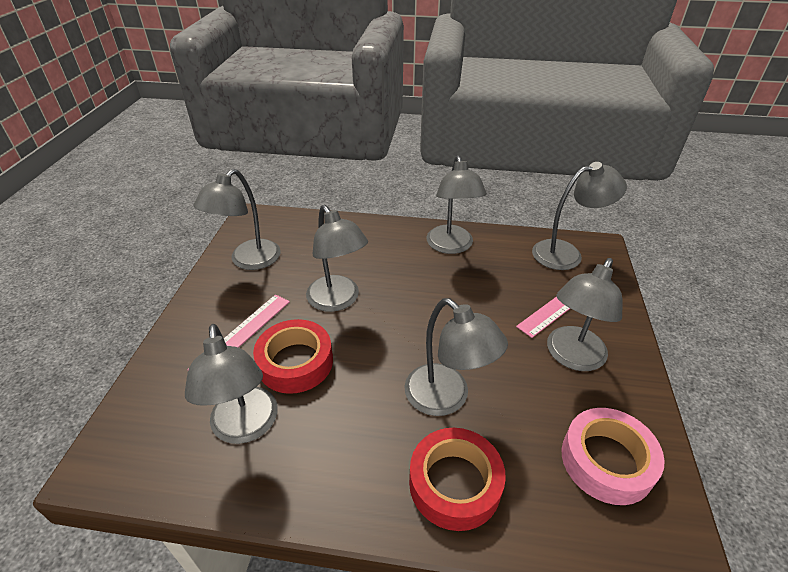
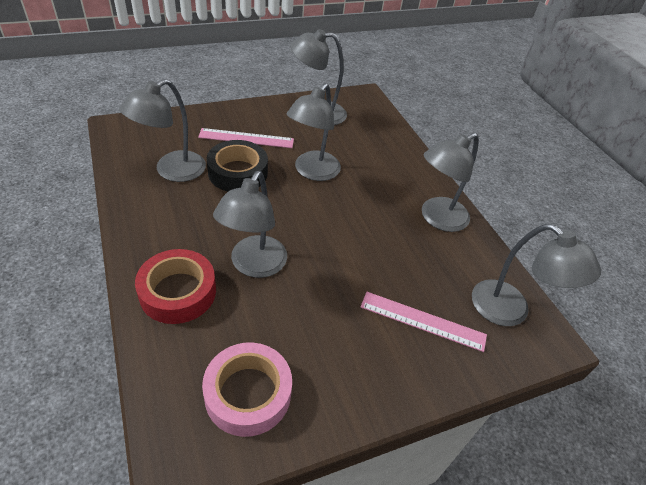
camera: 55 degrees right, 5 degrees up
red tape [253,319,333,394] -> black tape [207,140,268,192]
grey lamp [547,258,623,371] -> none

